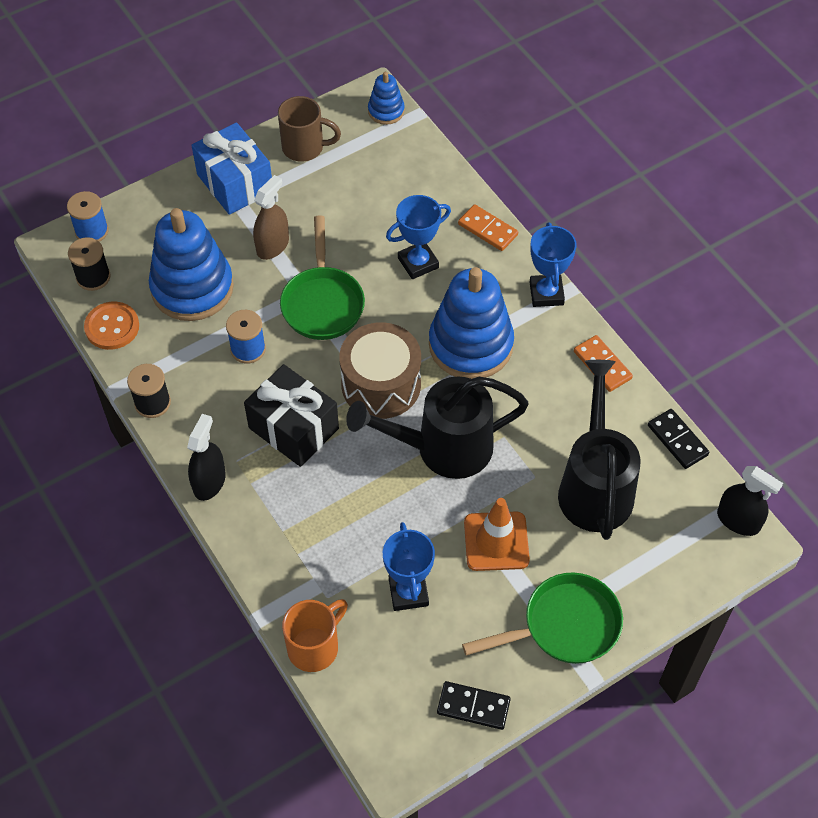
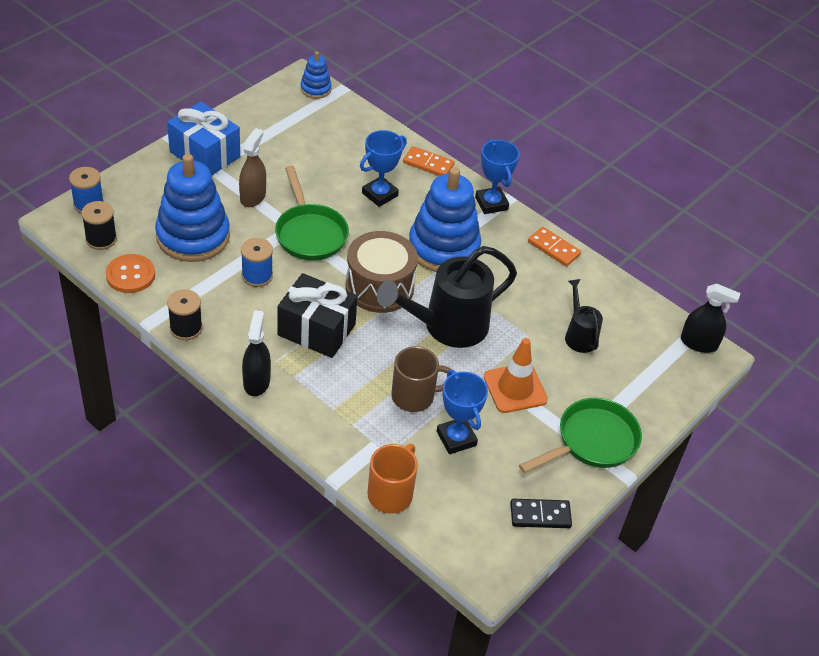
camera: 20 degrees left, 10 degrees down
brown mug [278,96,341,162] -> brown mug moved to [391,346,452,412]
black watering can [558,360,641,540] -> black watering can [565,279,603,353], size x0.52
black domino [648,409,709,469] -> none

